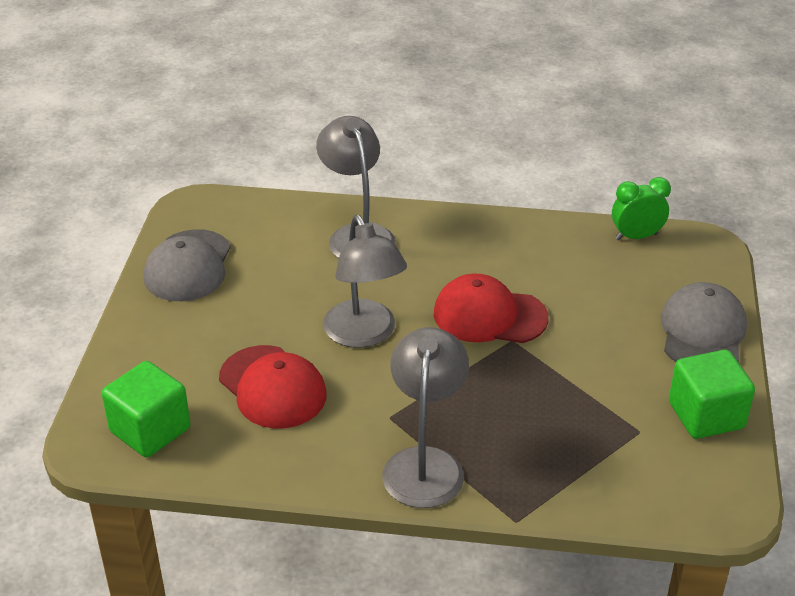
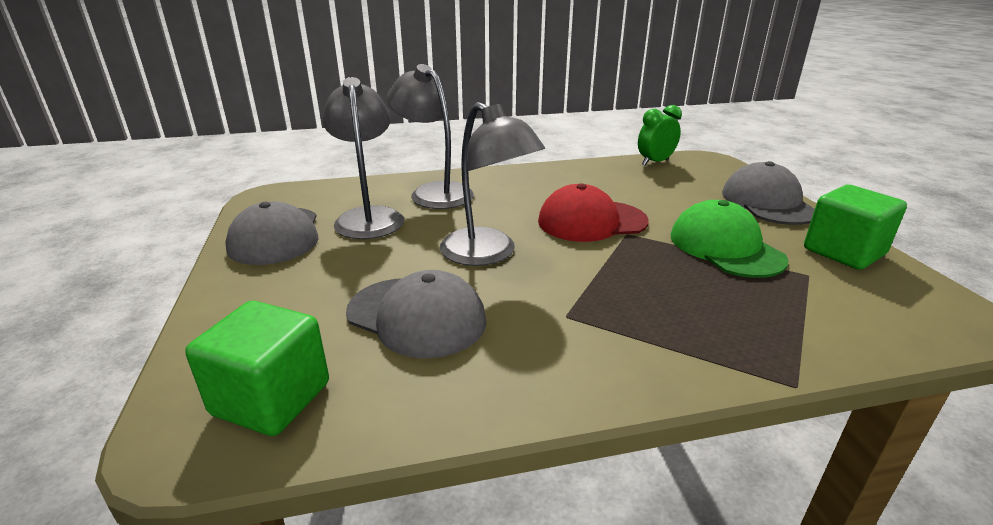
camera: 20 degrees left, 10 degrees down
red cap [219,345,327,429] -> grey cap [346,270,486,359]
grey lamp [383,327,469,508] -> grey lamp moved to [322,77,404,239]
none -> green cap [671,200,789,278]

